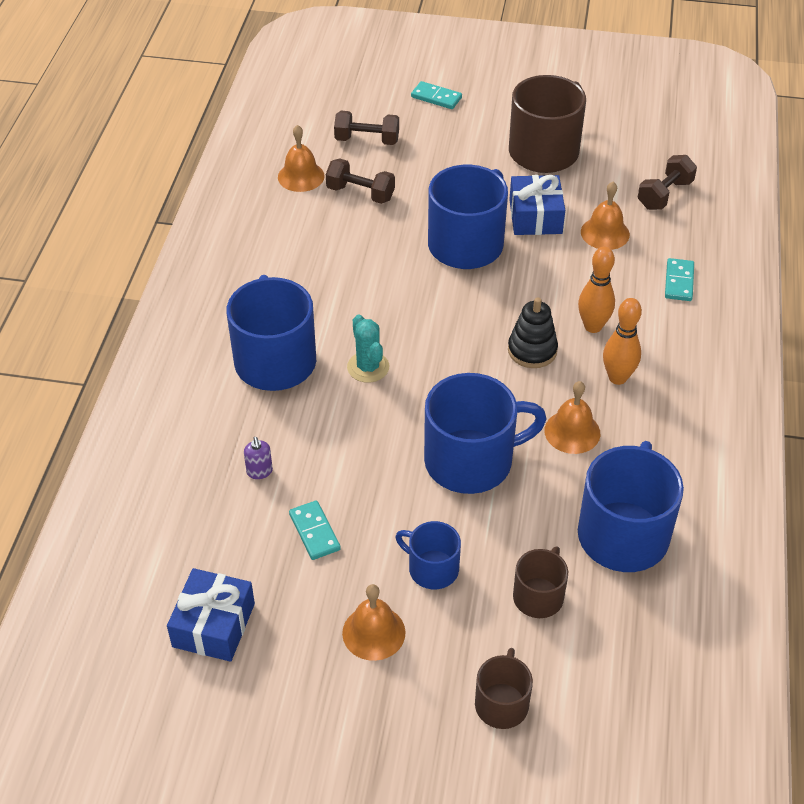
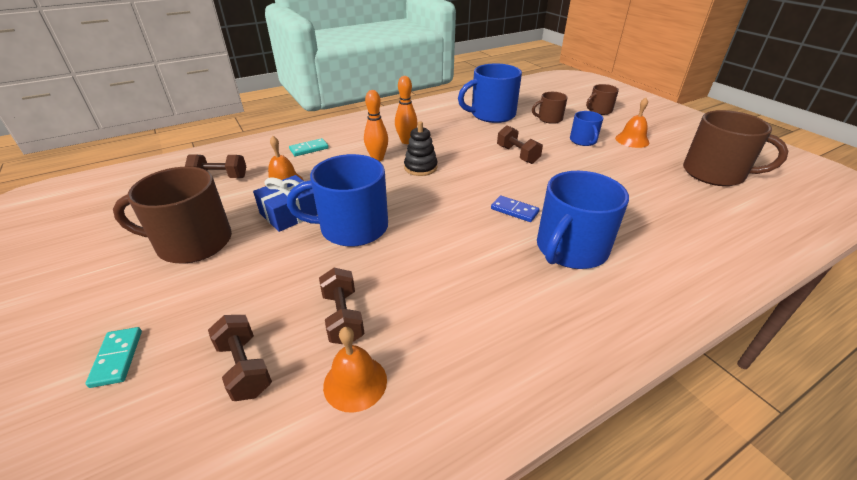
camera: 130 degrees left, 10 degrees down
blue gift [167,568,255,662] -> brown mug [683,110,789,186]
purple soap dispenser [244,437,273,479] -> none
turquoise domino [289,500,341,560] -> none
turquoise cactus [347,314,389,383] -> blue domino [491,195,540,222]
blue mug [424,373,547,494] -> brown dumbbell [497,125,543,164]
orange bell [544,381,601,454] -> none

